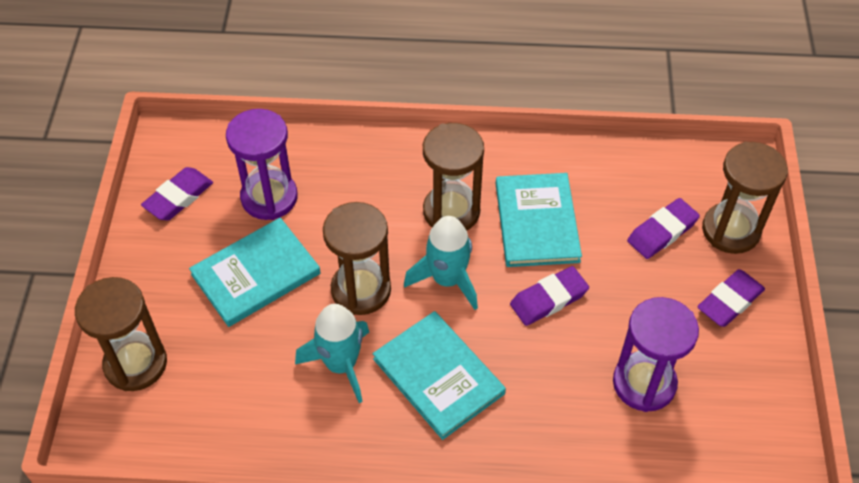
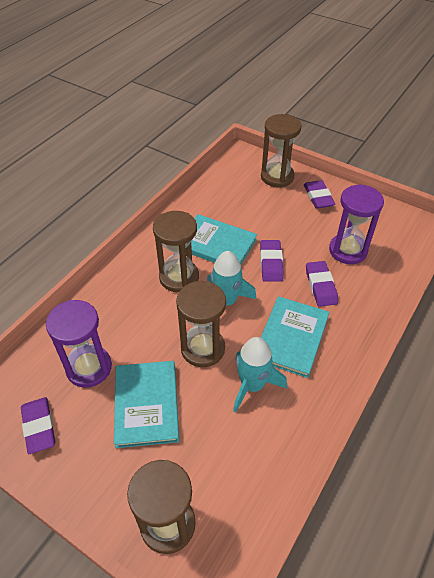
camera: 60 degrees left, 5 degrees down
turquoise book [373,311,506,440] -> turquoise book turned 60 degrees counterclockwise [261,296,330,378]
purple eraser [627,198,700,259] -> purple eraser moved to [306,261,338,307]

